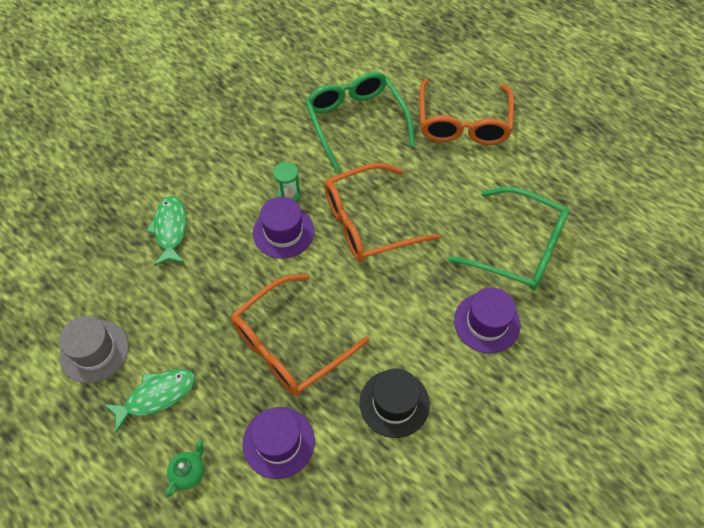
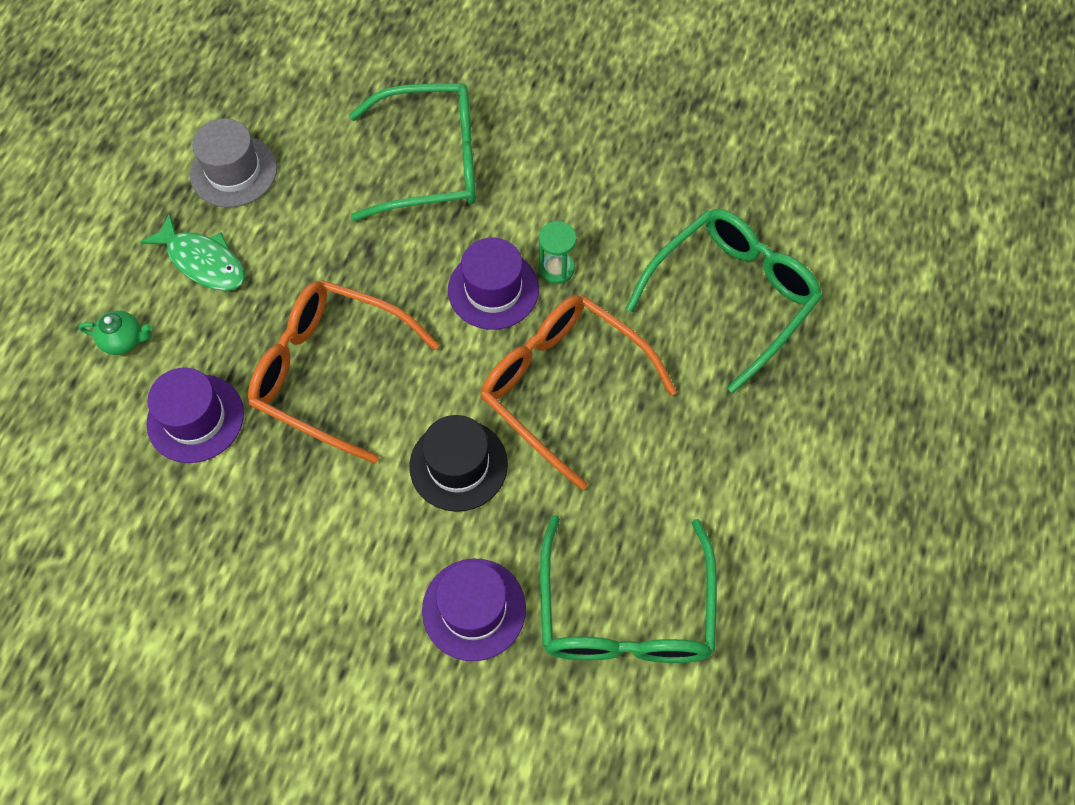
camera: 65 degrees right, 5 degrees up
green fish [146,196,187,266] -> green glasses [349,83,476,221]
black hat [360,368,430,438] -> black hat moved to [410,415,508,512]
orange glasses [419,79,514,145] -> none

